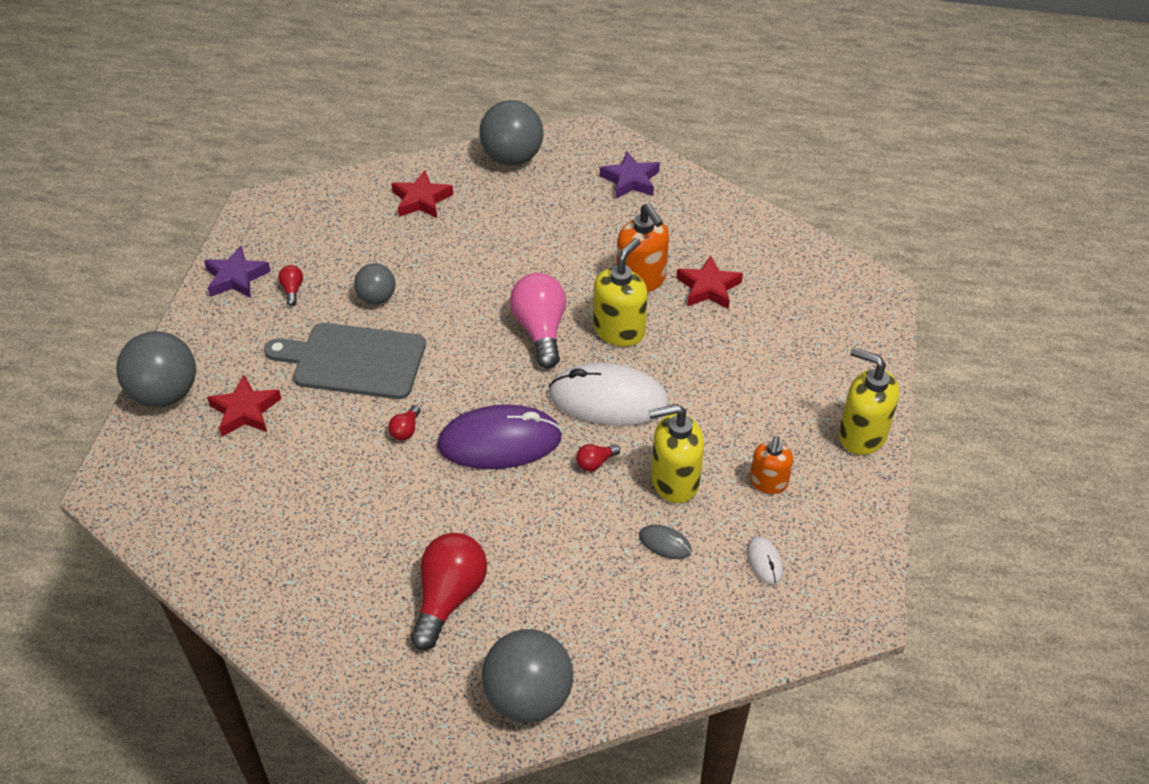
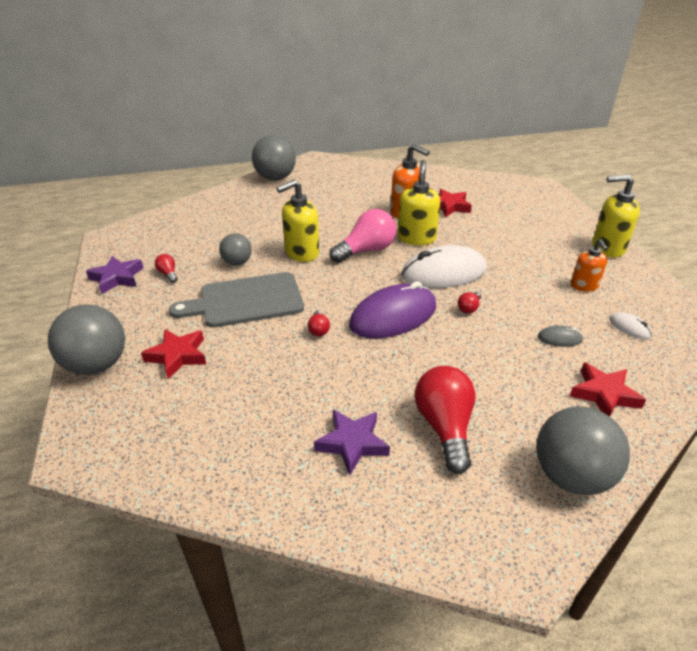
camera: 25 degrees left, 10 degrees down
red star [391,170,453,218] -> red star moved to [570,362,646,416]
pink light bulb [510,273,566,369] -> pink light bulb turned 90 degrees clockwise [329,209,396,263]
purple star [600,152,660,199] -> purple star moved to [314,410,390,476]
yellow soap dispenser [648,404,704,503] -> yellow soap dispenser moved to [276,180,319,262]

